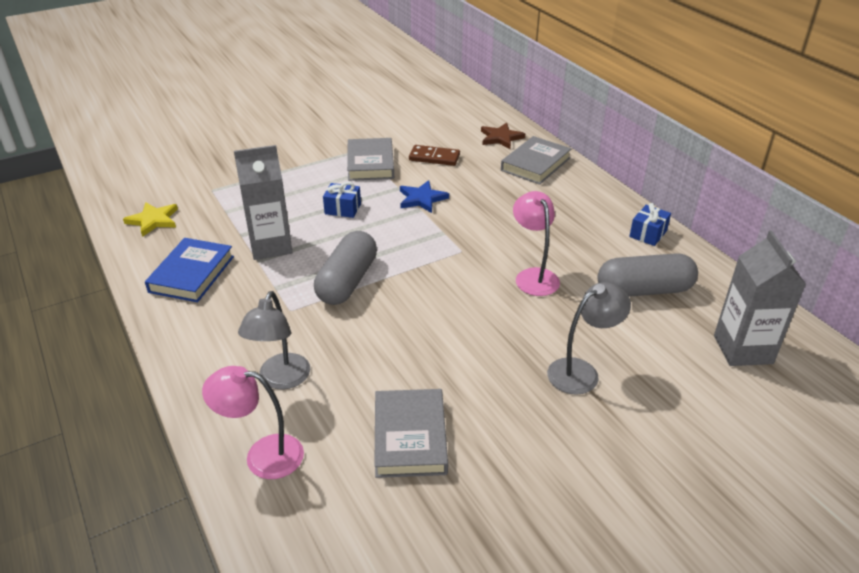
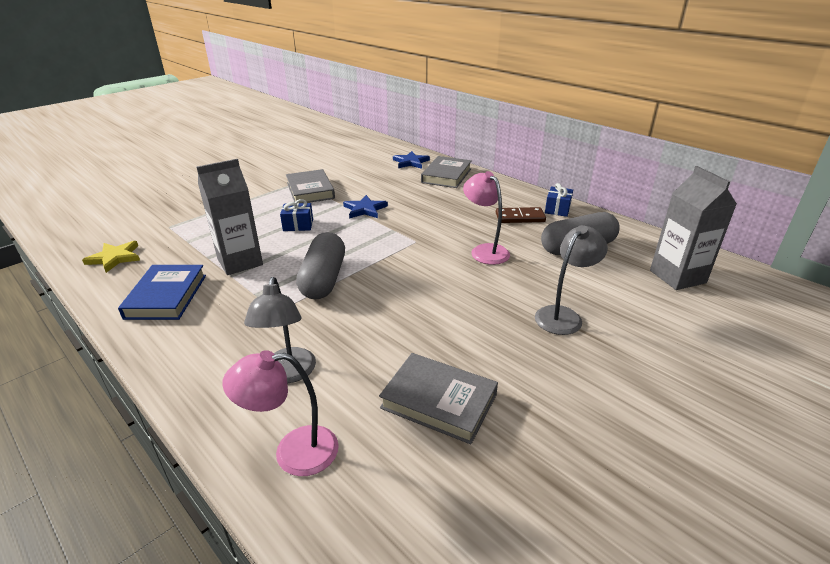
camera: 15 degrees left, 5 degrees down
grey book [374,389,448,478] -> grey book turned 45 degrees counterclockwise [379,353,498,444]
brown domino [409,145,460,166] -> brown domino moved to [496,207,546,223]
brown star [481,123,525,149] -> blue star [393,151,430,169]

